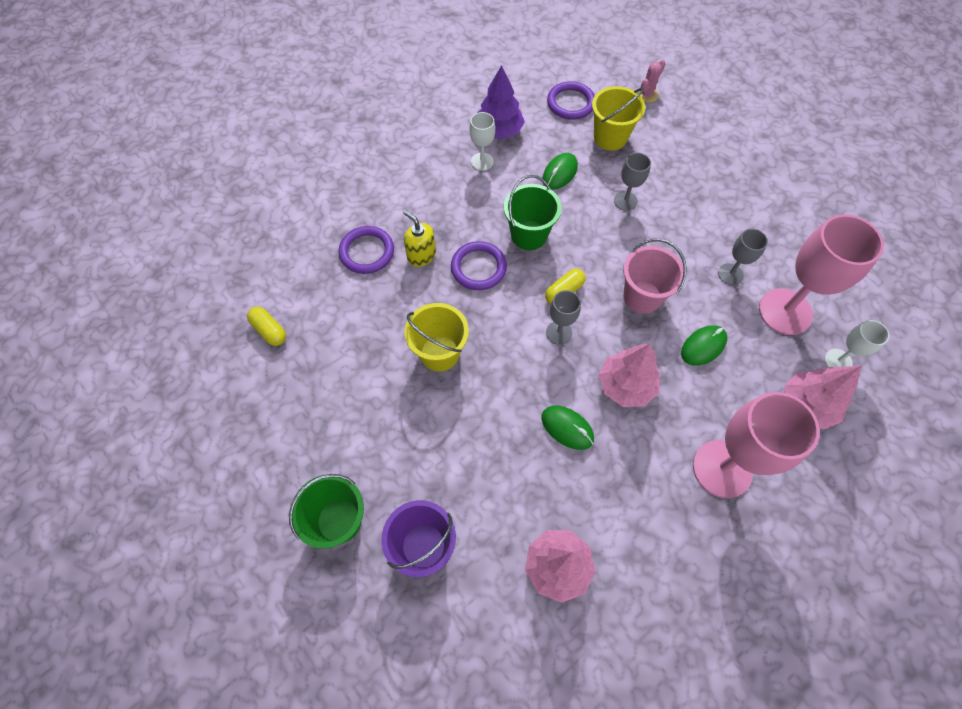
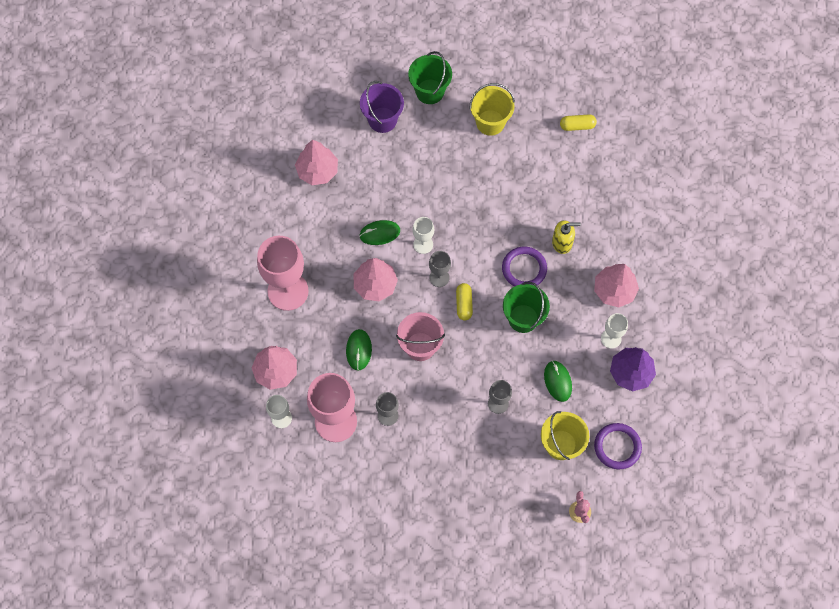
camera: 130 degrees right, 5 degrees up
purple ring [339,226,394,274] -> none
yellow bucket [404,303,469,371] -> yellow bucket moved to [470,83,515,136]
none -> white goblet [412,217,434,254]
none -> pink tree [594,264,639,308]

